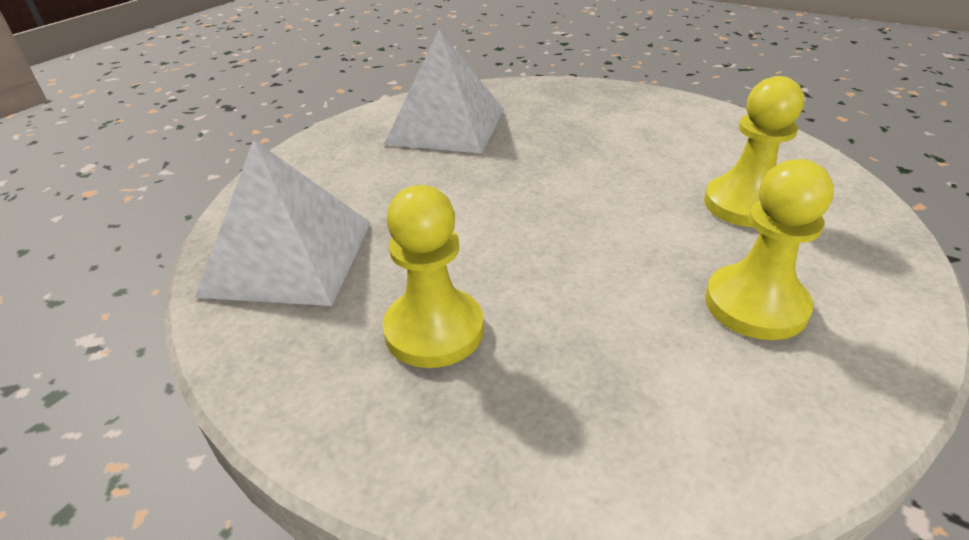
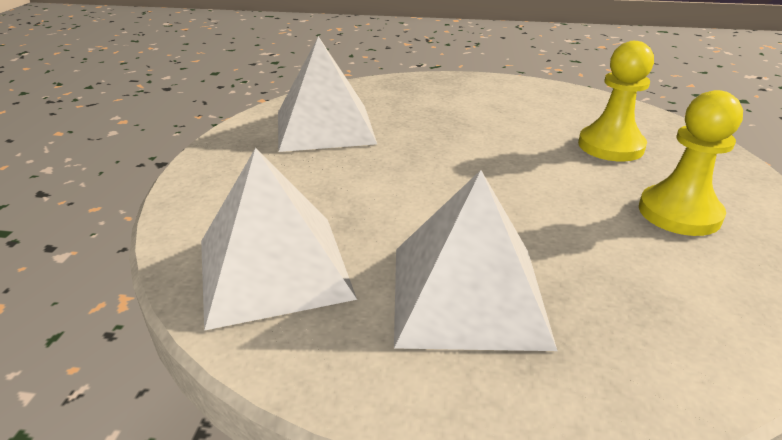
camera: 25 degrees left, 5 degrees down
yellow pawn [382,185,484,368] -> white pyramid [394,170,558,351]

